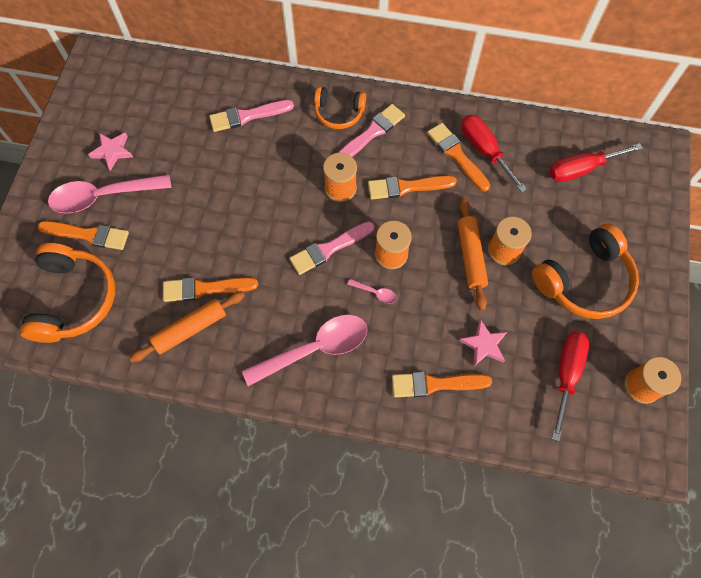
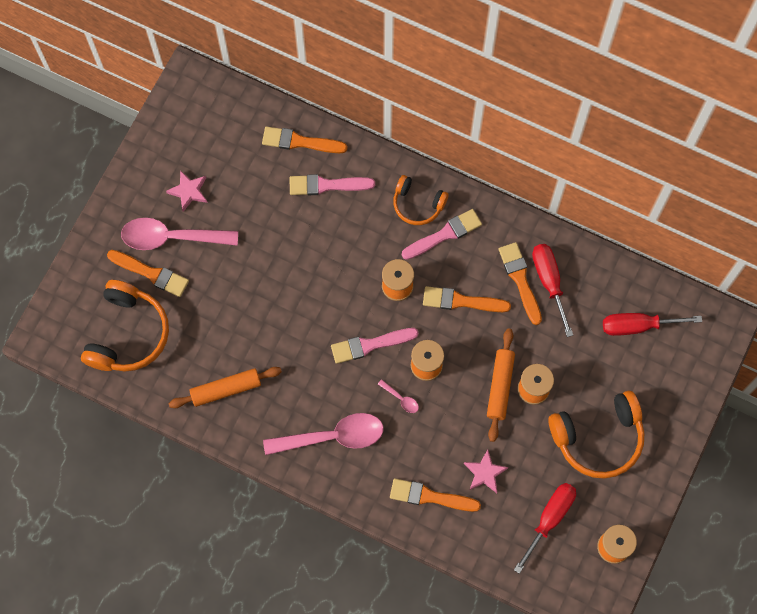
camera: 15 degrees right, 5 degrees up
orange brush [163,277,258,302] -> orange brush moved to [262,126,348,153]

